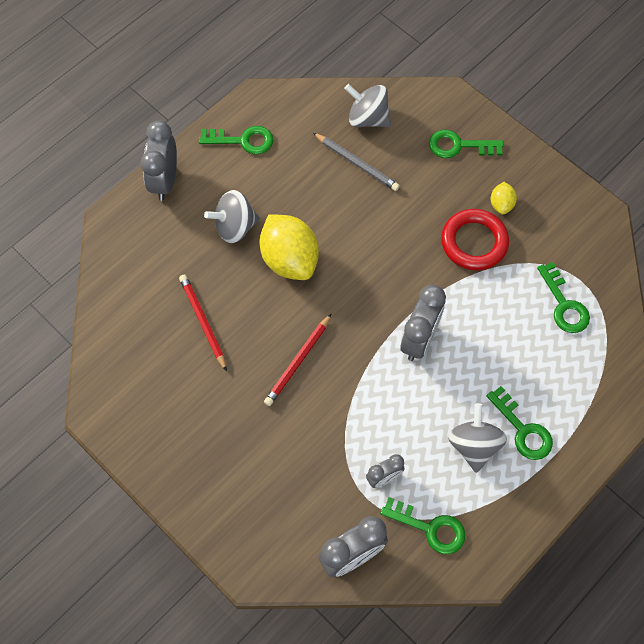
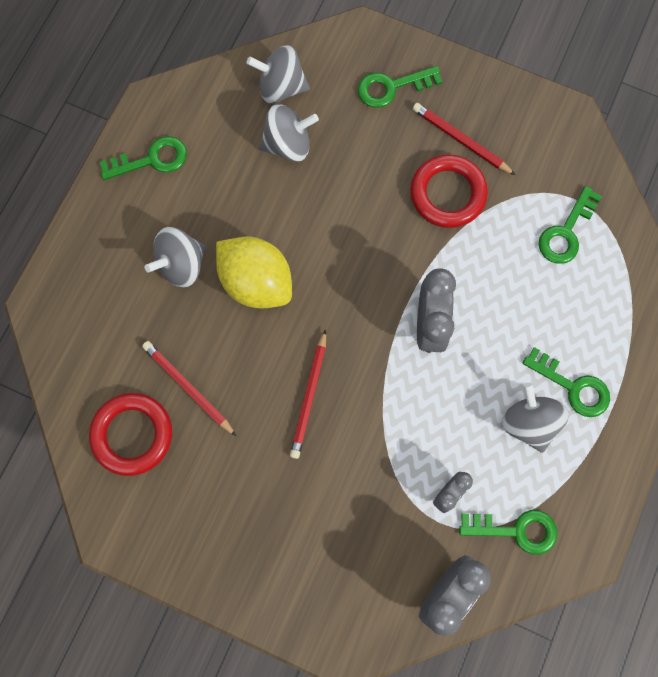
camera: 20 degrees left, 10 degrees up
grey clock [140,121,177,201] -> none
grey pencil [313,133,400,191] -> grey spinning top [259,105,319,162]
yellow lemon [491,182,517,215] -> red pencil [413,103,516,175]
green key [537,262,590,333] -> green key turned 75 degrees clockwise [539,186,602,264]
none -> red ring [89,393,172,476]

